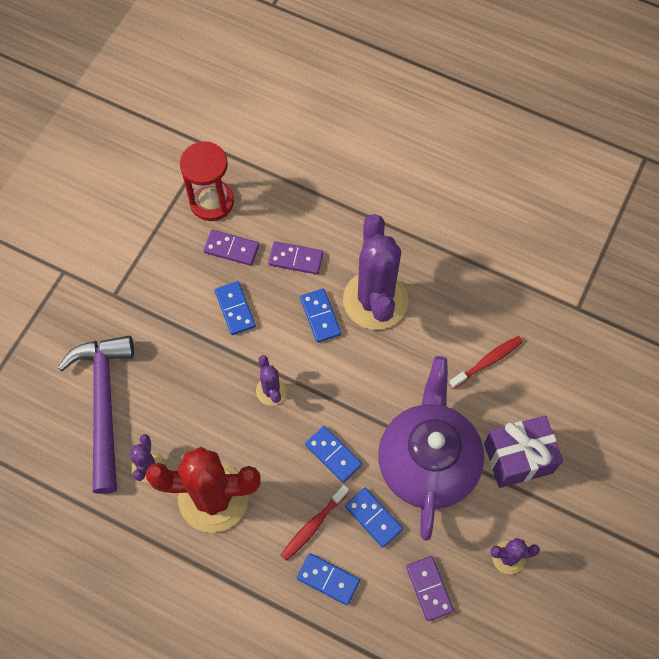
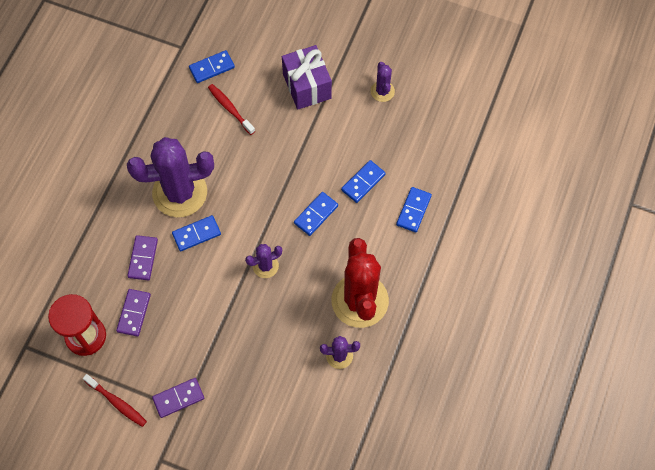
camera: 95 degrees left, 0 degrees up
purple hammer [57,336,134,494] -> none
blue domino [215,281,256,335] -> blue domino moved to [189,50,235,83]
red toothbrush [281,485,349,561] -> red toothbrush moved to [83,374,147,427]
purple teapot [378,356,484,541] -> none
purple domino [406,556,454,621] -> purple domino moved to [152,378,204,418]

